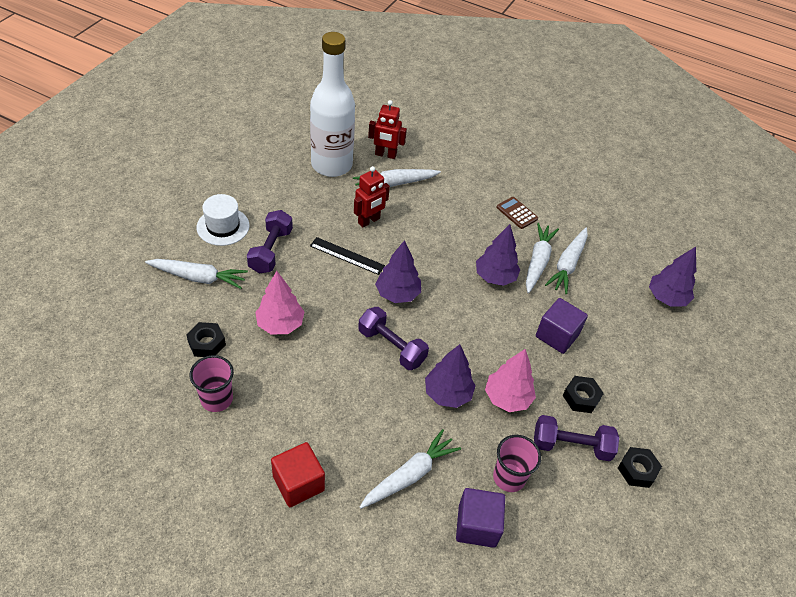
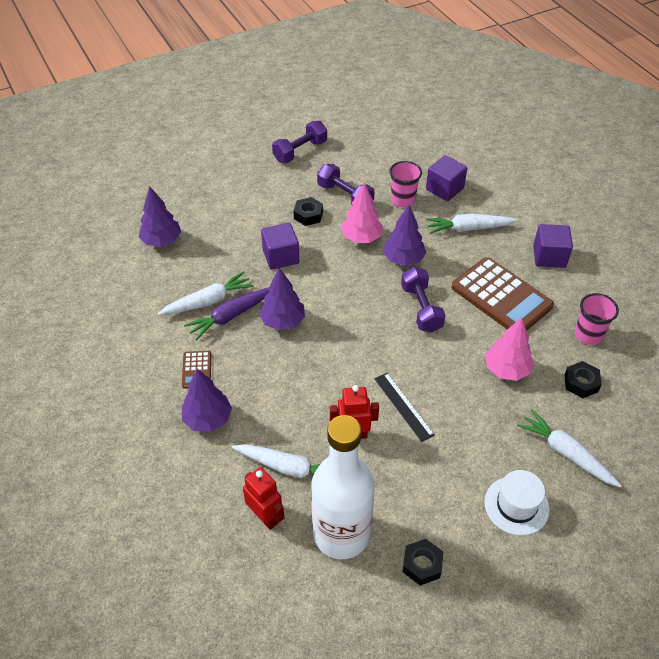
camera: 140 degrees left, 0 degrees up
purple dumbbell [247,210,293,274] -> purple dumbbell moved to [272,121,327,163]
red cube [271,442,325,507] -> purple cube [533,224,573,268]
purple tree [375,240,421,303] -> purple tree moved to [182,369,232,432]
white carrot [526,223,559,293] -> purple carrot [184,288,269,341]
black nut [618,447,662,488] -> black nut moved to [403,539,443,586]
none -> brown calculator [451,257,554,331]

